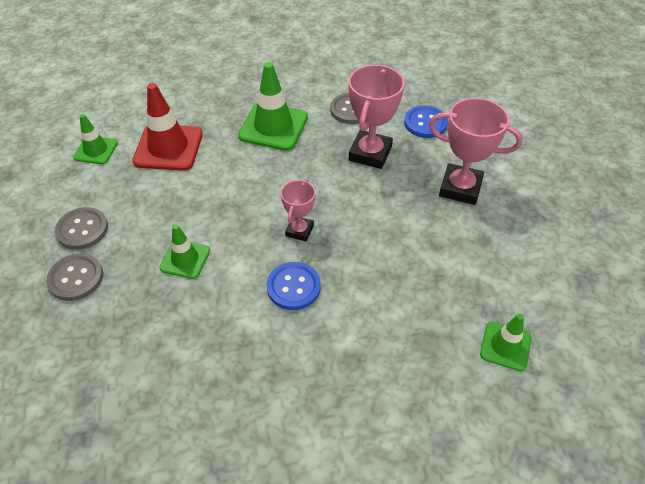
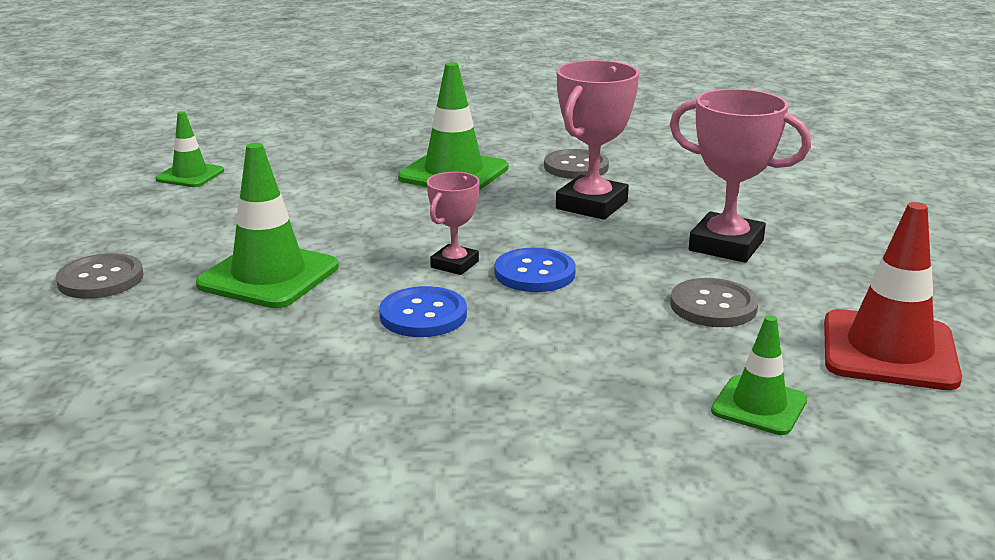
camera: 10 degrees right, 25 degrees down
grey button [55,207,108,250] -> grey button moved to [670,278,758,327]
red traffic cone [132,83,203,171] -> red traffic cone moved to [824,202,962,390]
green traffic cone [159,224,210,279] -> green traffic cone [196,143,339,308], size x1.71
blue button [404,105,448,138] -> blue button moved to [495,248,576,292]

